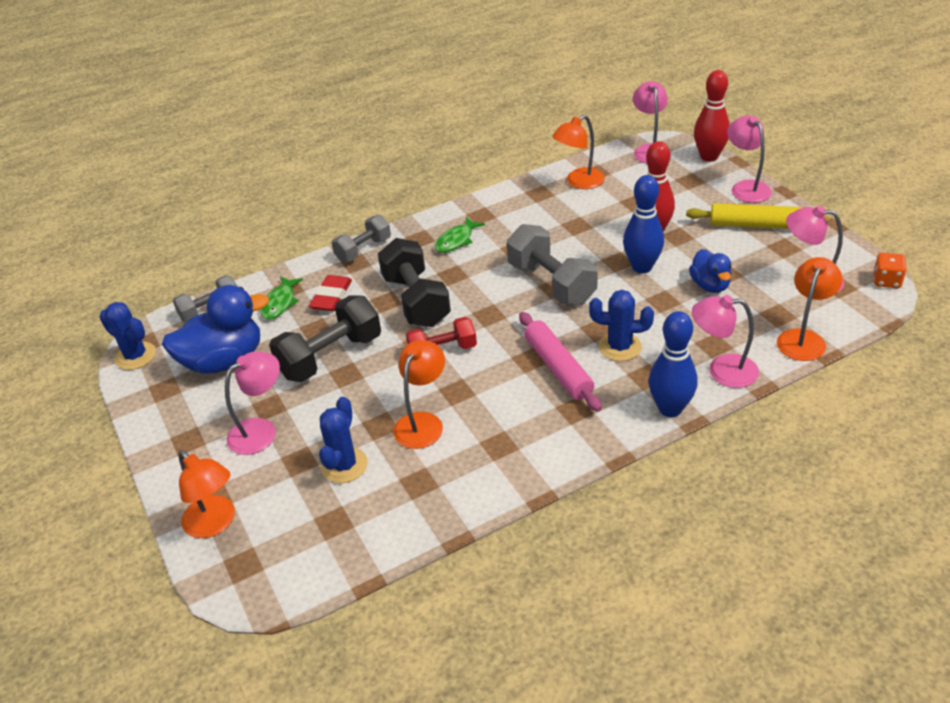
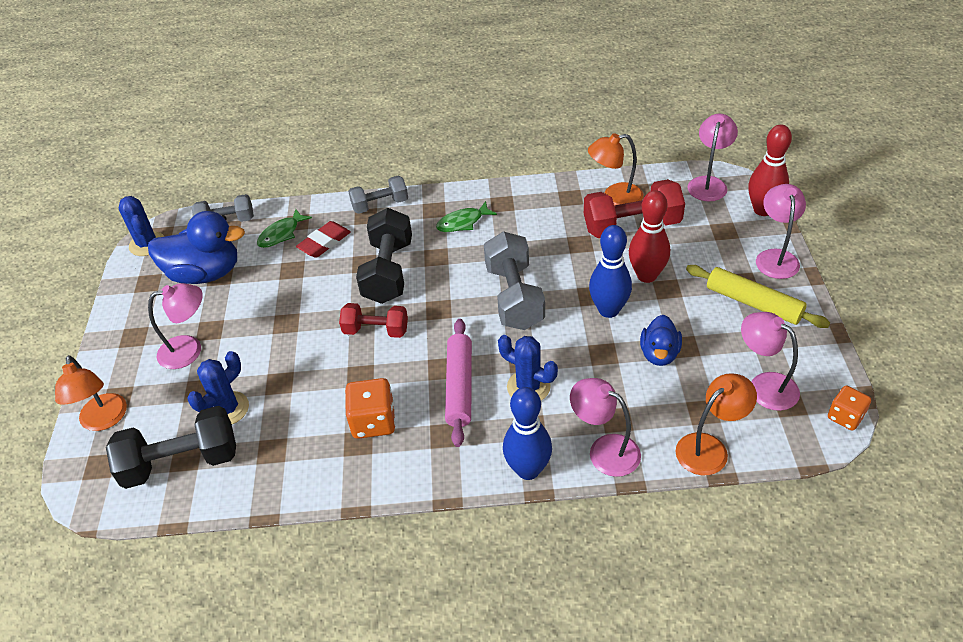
camera: 25 degrees right, 5 degrees up
black dumbbell [269,295,381,382] -> black dumbbell moved to [106,406,236,489]
orange lamp [393,340,445,449] -> none
none -> orange dice [345,378,395,439]
none -> red dumbbell [584,179,685,238]

